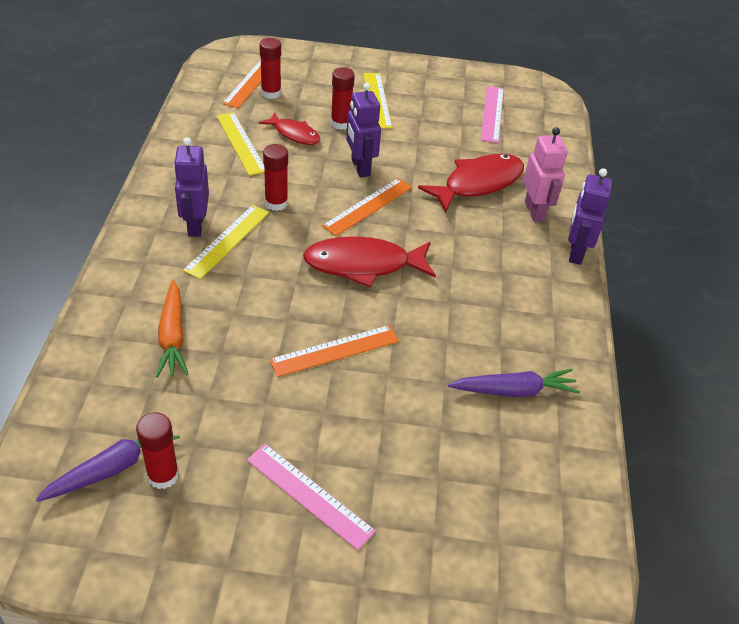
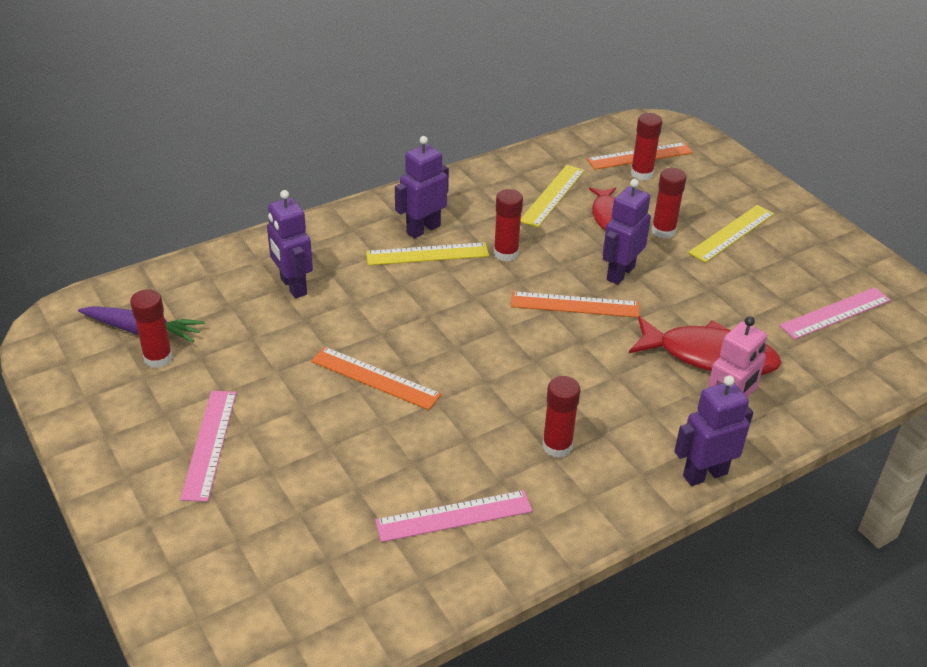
camera: 55 degrees right, 5 degrees down
orange carrot [156,280,189,378] -> purple robot [267,190,313,298]
red fish [303,236,436,287] -> none
purple carrot [448,369,580,397] -> pink ruler [375,490,533,542]
none -> red glue stick [542,376,580,458]

